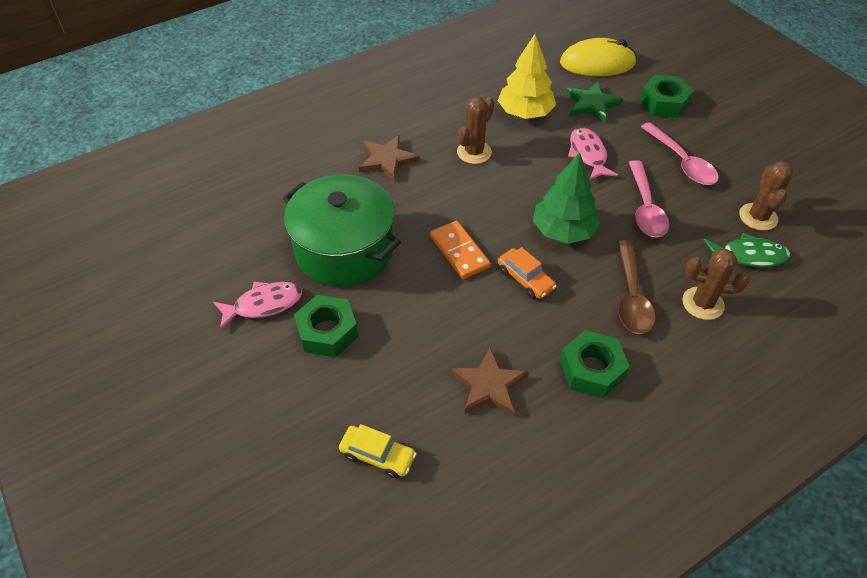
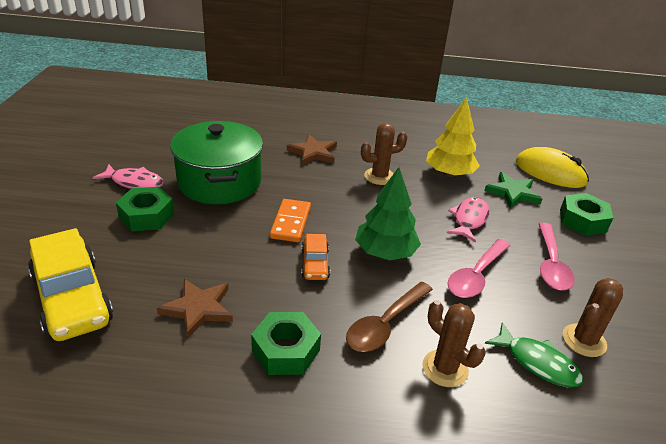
camera: 35 degrees right, 15 degrees down
yellow car [339,424,417,478] -> yellow car [28,228,113,341], size x2.00

